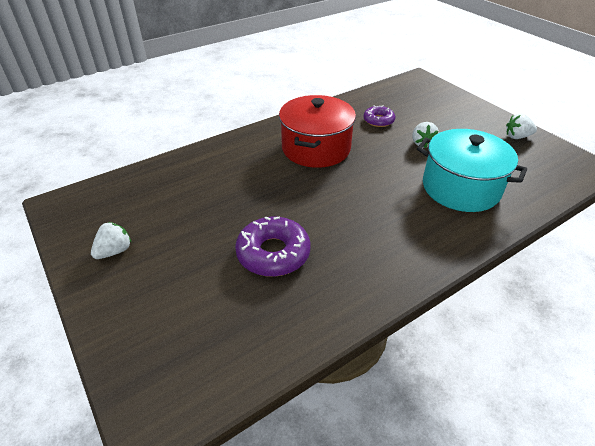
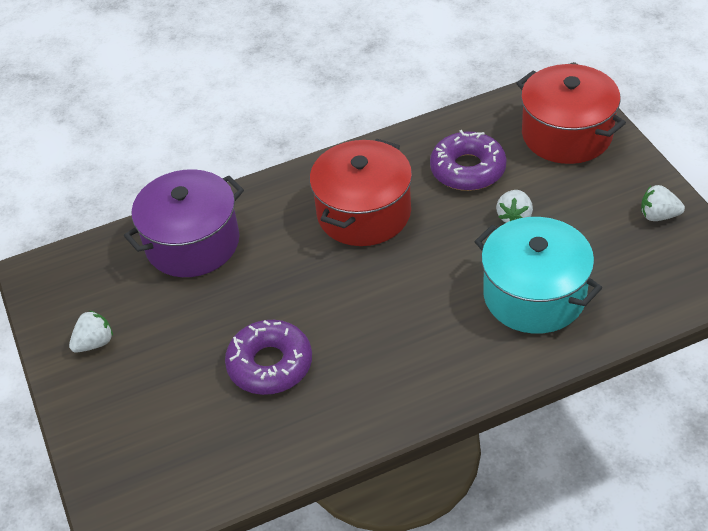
camera: 15 degrees right, 5 degrees up
purple donut [363,105,395,127] -> purple donut [430,130,507,191], size x1.66
none -> purple pot [124,169,244,277]
none -> red pot [517,64,626,164]

